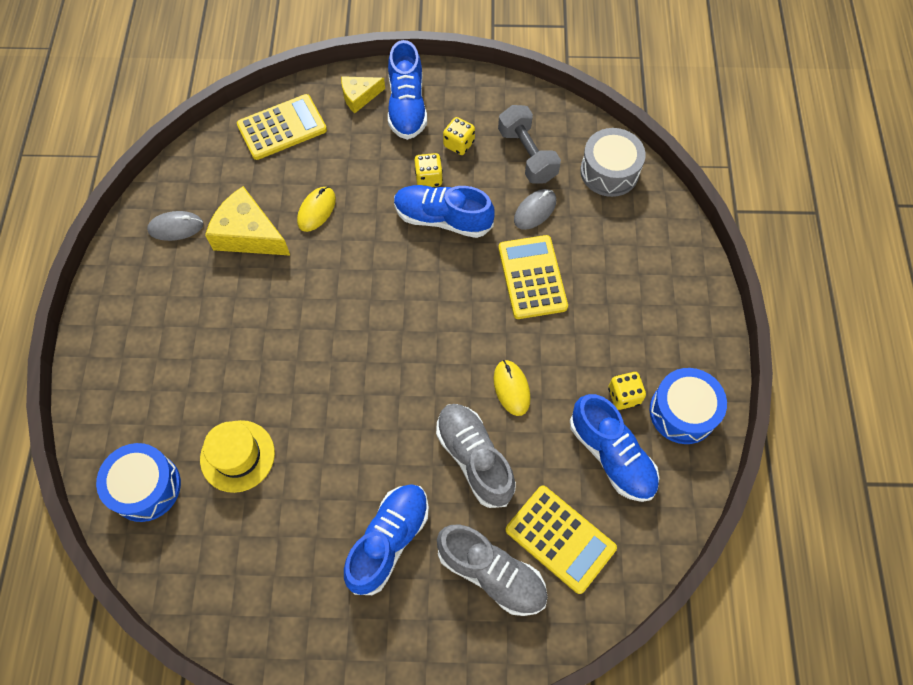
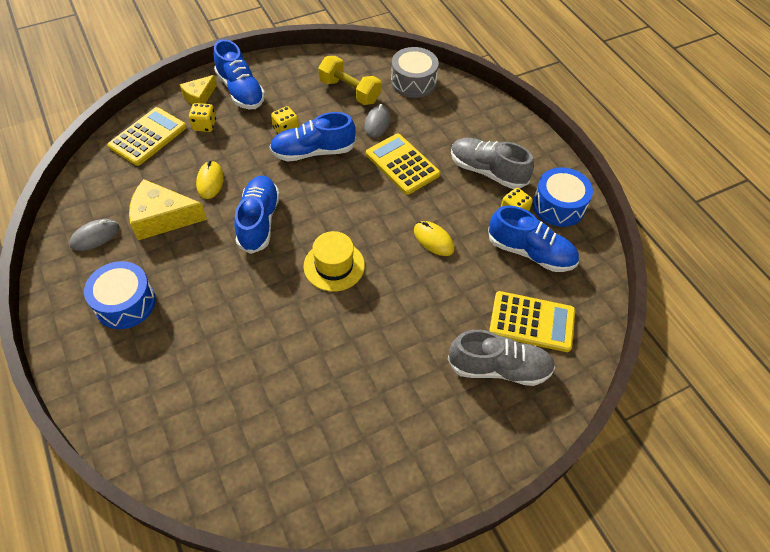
camera: 30 degrees left, 10 degrees down
blue drum [96,443,181,522] -> blue drum moved to [84,261,156,329]
yellow hat [200,420,275,493] -> yellow hat moved to [303,231,365,292]
blue shoe [344,484,429,595] -> blue shoe moved to [234,176,280,254]
grey shoe [436,404,516,508] -> grey shoe moved to [451,138,534,189]
yellow dice [443,117,475,155] -> yellow dice moved to [189,103,216,132]
grey dumbbell [498,105,561,184] -> yellow dumbbell [318,56,381,105]

